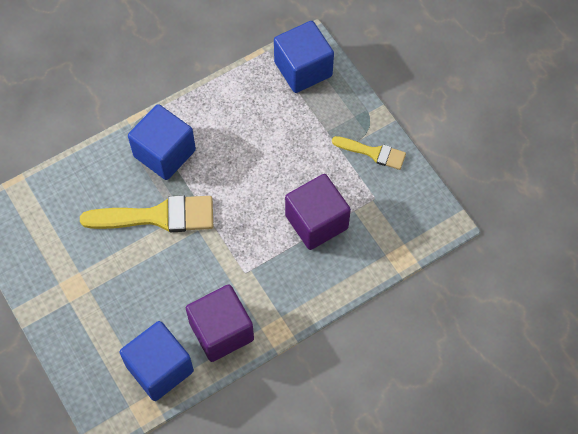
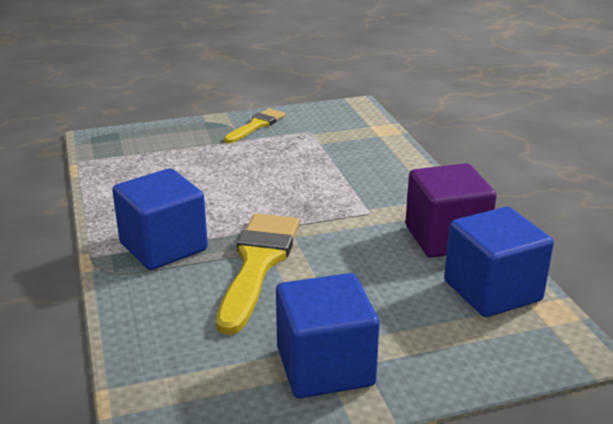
camera: 75 degrees left, 35 degrees down
blue cube [274,21,334,93] -> blue cube moved to [276,273,380,398]
purple cube [285,174,351,250] -> none

